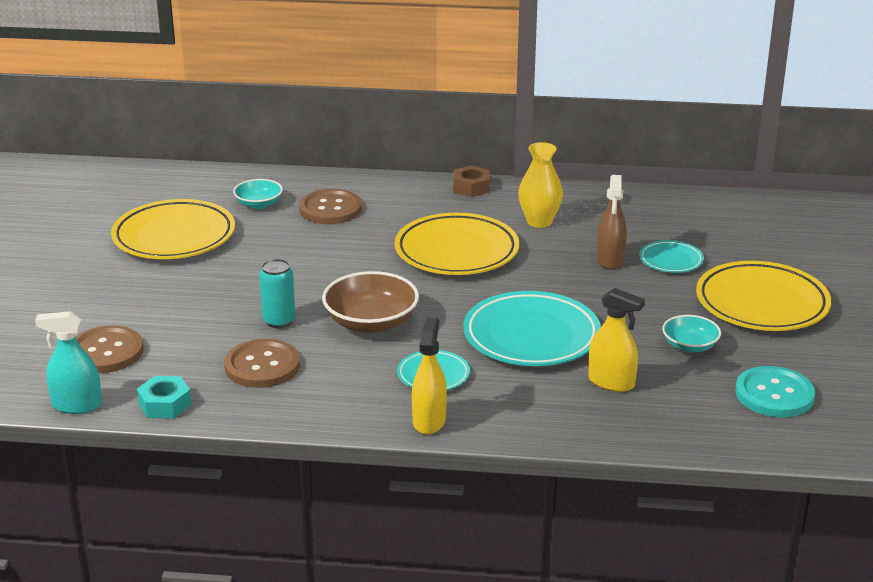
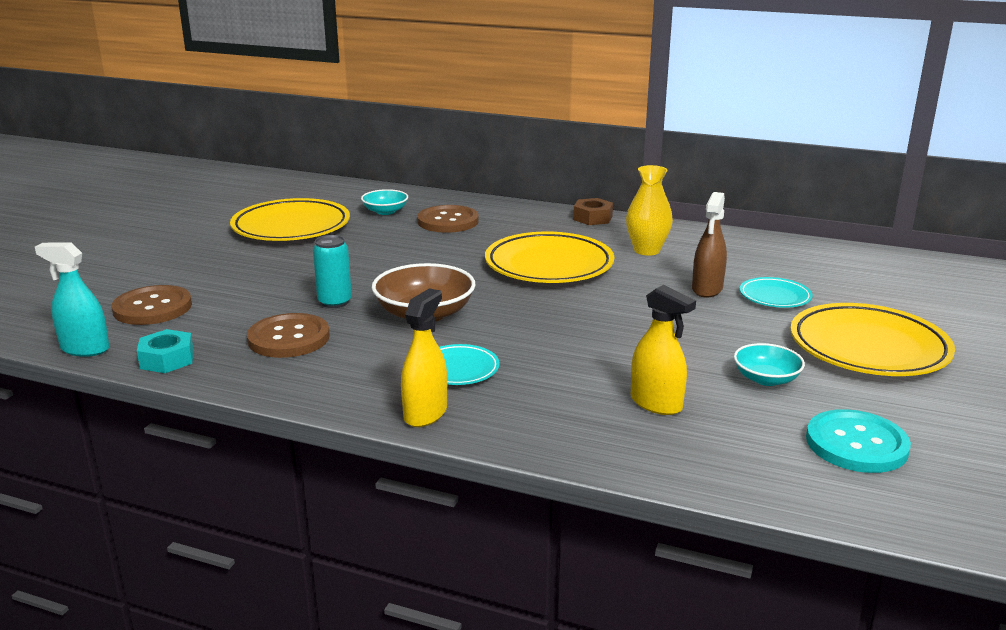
camera: 15 degrees right, 5 degrees down
turquoise plate [463,291,601,366] -> none

